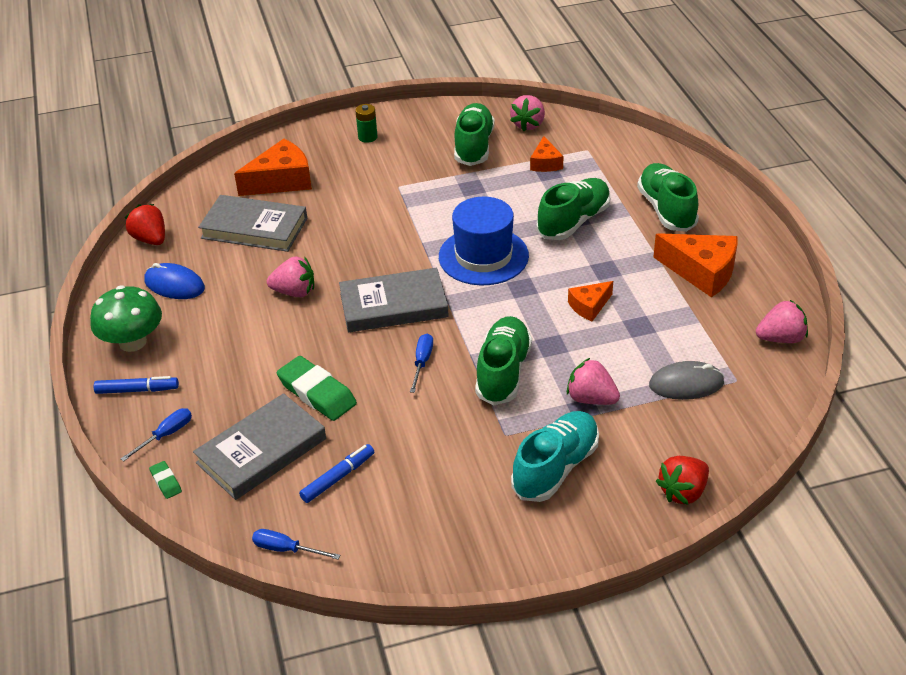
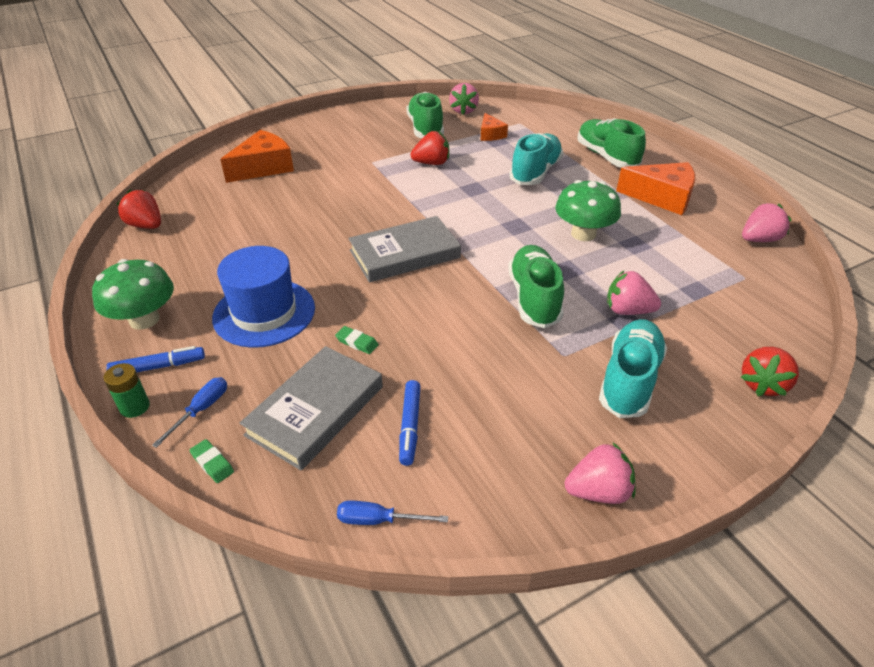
camera: 15 degrees left, 0 degrees up
blue mouse [144,263,205,299] -> none
grey book [198,195,307,252] -> none
pink strawberry [267,256,314,297] -> pink strawberry moved to [565,443,636,504]
green eraser [277,356,357,421] -> green eraser [335,326,378,354], size x0.48
blue marker [299,444,374,503] -> blue marker turned 150 degrees clockwise [399,380,421,466]
green battery [355,104,378,143] -> green battery moved to [104,363,150,418]
blue screwdriver [410,334,433,393] -> none
blue hat [439,197,529,285] -> blue hat moved to [212,246,315,348]
green shoe [536,178,611,240] -> turquoise shoe [509,133,563,185]
orange cheese [568,281,613,321] -> green mushroom [555,180,621,241]
grey mouse [649,361,724,400] -> none
none -> red strawberry [410,131,449,165]

